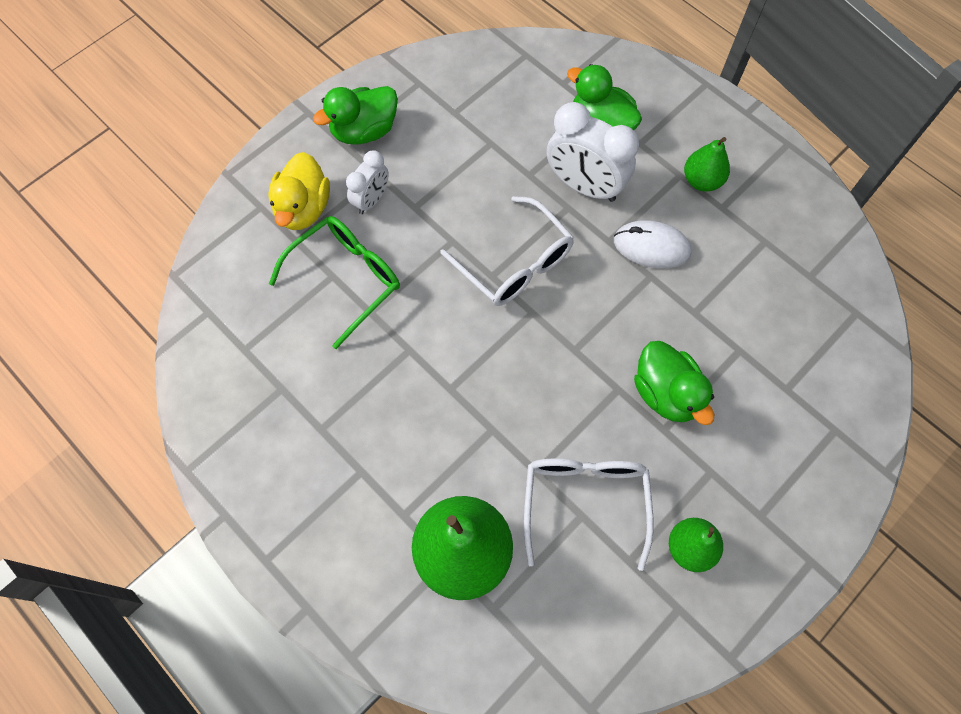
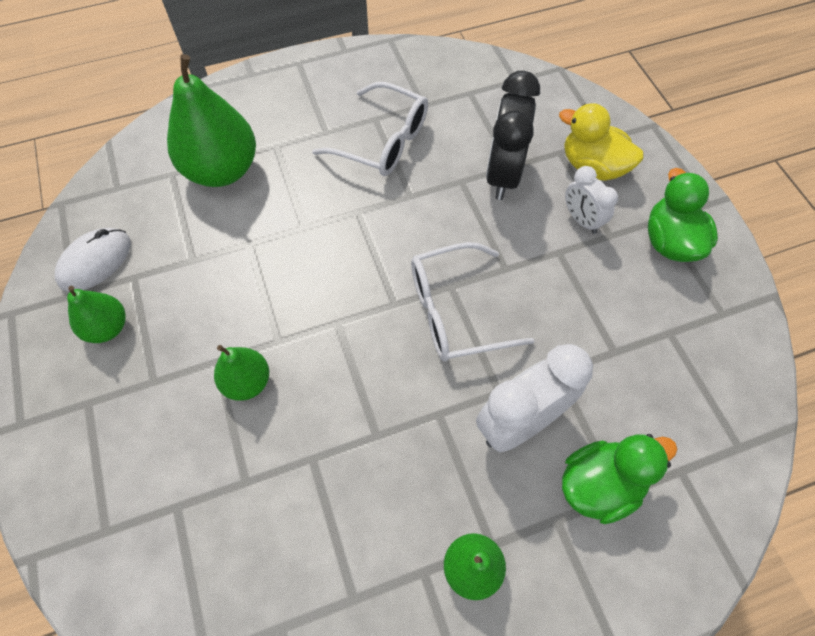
camera: 115 degrees right, 5 degrees down
green glasses [269,216,400,349] -> black clock [486,71,540,200]
white glasses [524,459,654,571] -> white glasses moved to [312,82,428,176]
white mouse [614,220,691,268] -> white mouse moved to [55,228,131,292]
green duck [634,341,714,425] -> green pear [214,345,269,401]

